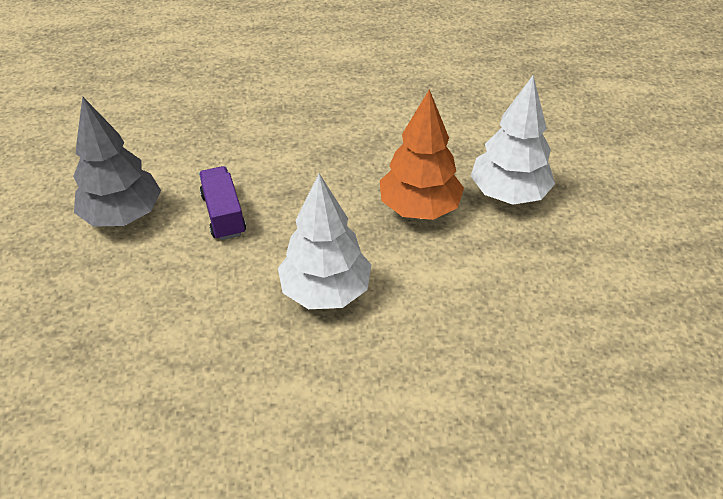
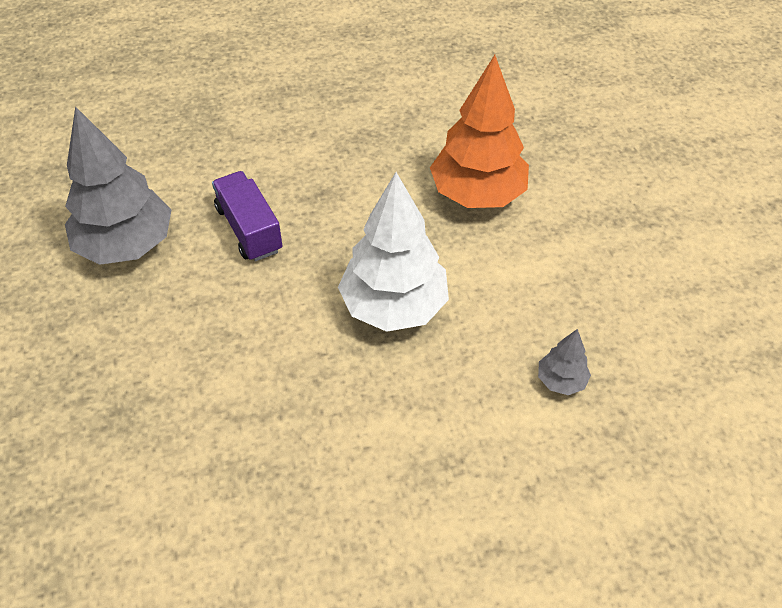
camera: 10 degrees left, 5 degrees up
white tree [471,75,555,205] -> none
none -> grey tree [538,329,591,395]

